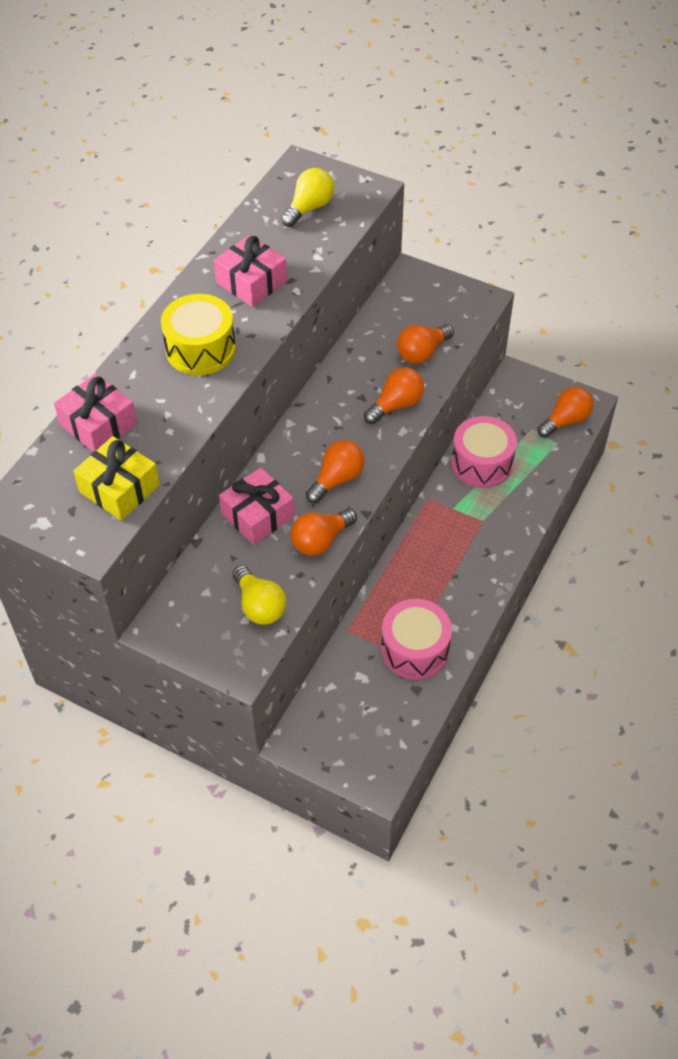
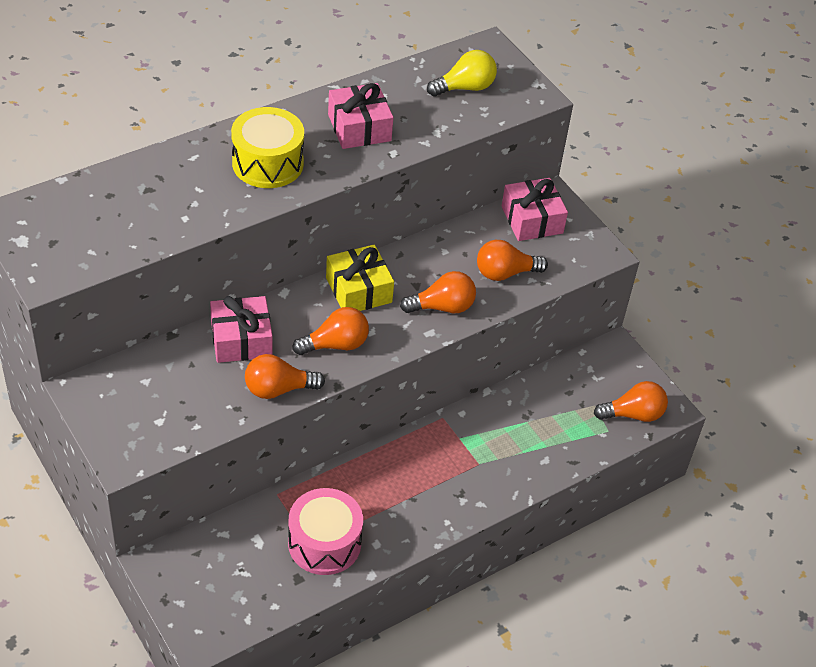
camera: 25 degrees right, 5 degrees down
pink gift [54,373,137,452] -> pink gift moved to [502,178,568,241]
yellow gift [73,436,160,520] -> yellow gift moved to [326,245,394,311]
yellow light bulb [233,565,286,624] -> none
pink drum [451,416,517,488] -> none

